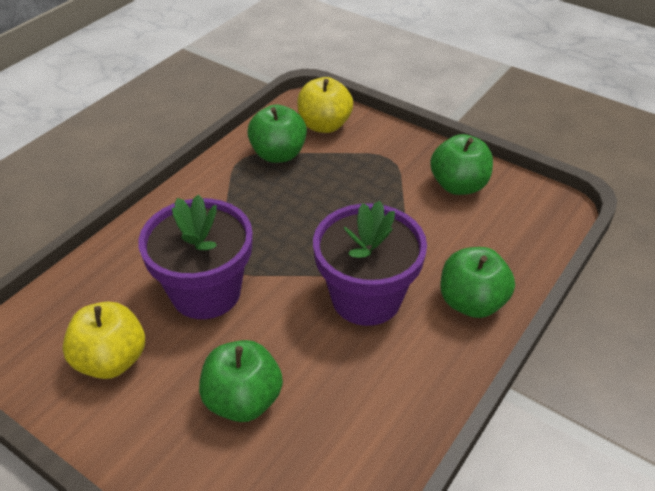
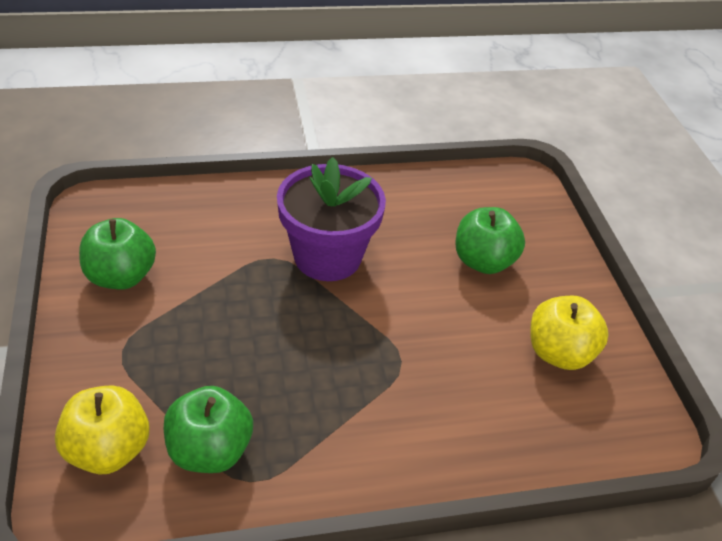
camera: 140 degrees left, 0 degrees up
purple flower pot [138,194,253,319] -> none
green apple [440,247,515,318] -> none

